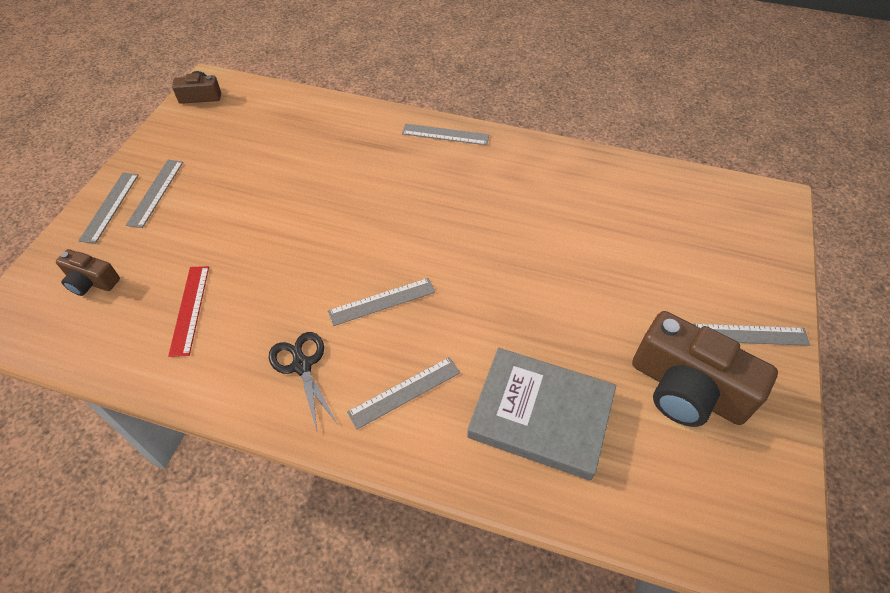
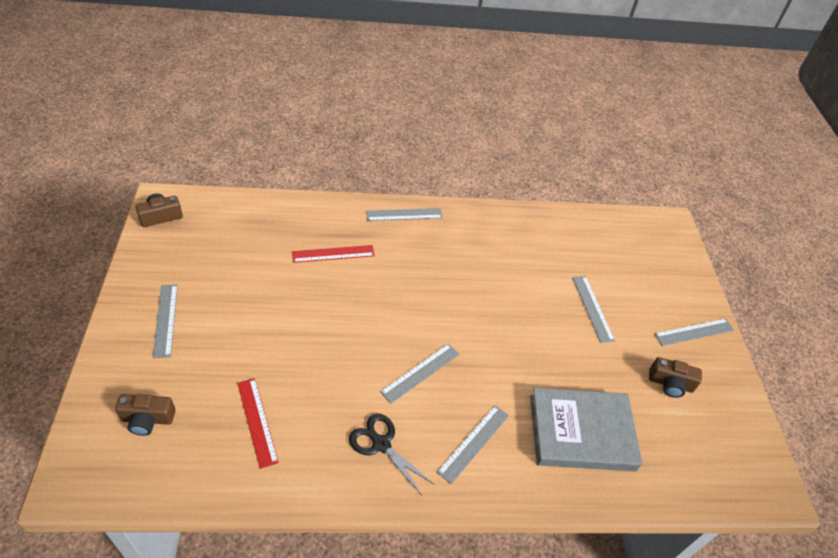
camera: 25 degrees left, 5 degrees down
grey ruler [78,173,139,244] -> grey ruler moved to [572,276,615,343]
brown camera [632,311,778,427] -> brown camera [649,357,702,398], size x0.50
none -> red ruler [292,245,375,263]

